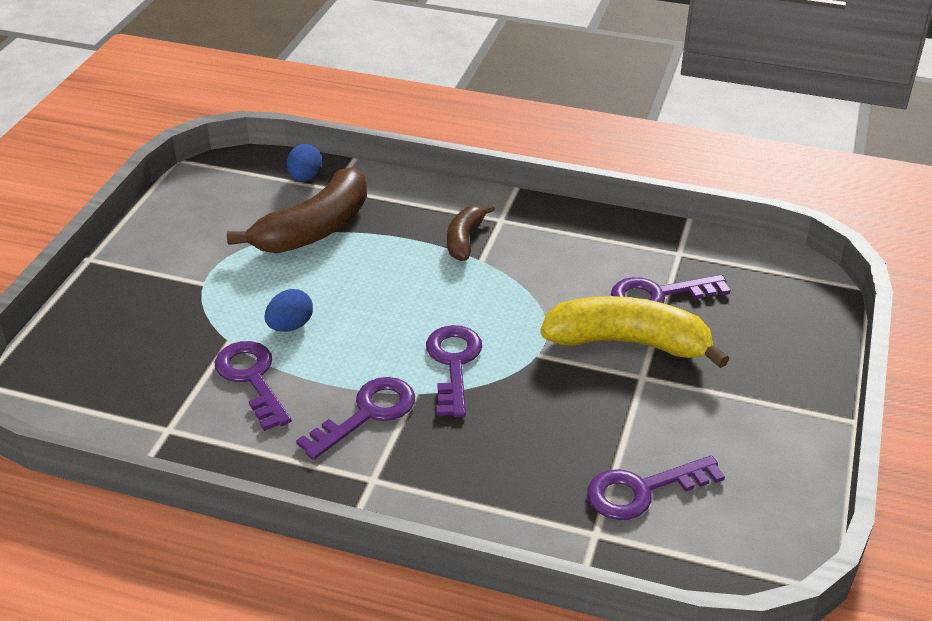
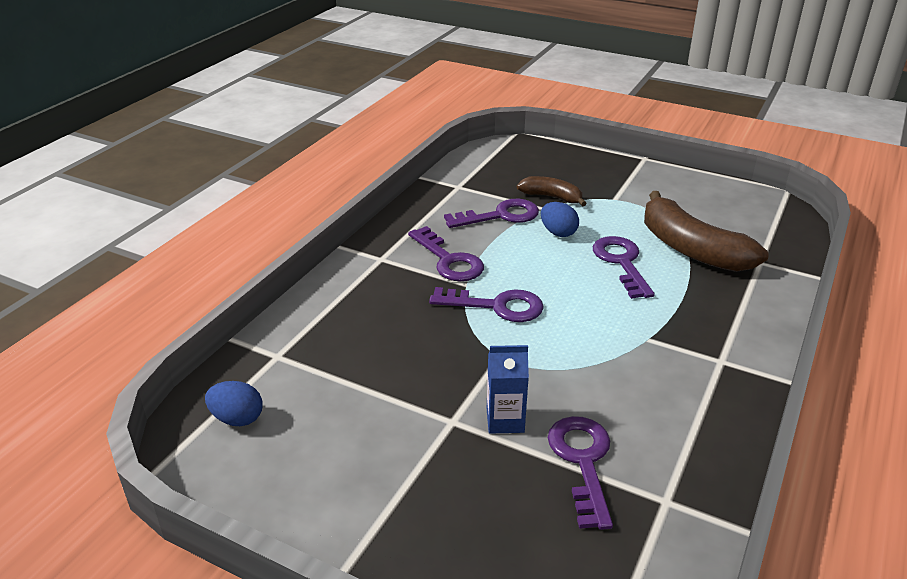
camera: 100 degrees right, 5 degrees down
blue egg [287,144,322,182] -> blue egg moved to [205,381,263,426]
brown banana [447,205,495,261] -> brown banana moved to [517,176,587,206]
yellow banana [540,296,729,368] -> blue carton [487,345,529,434]
purple key [587,455,725,520] -> purple key moved to [593,236,655,299]

